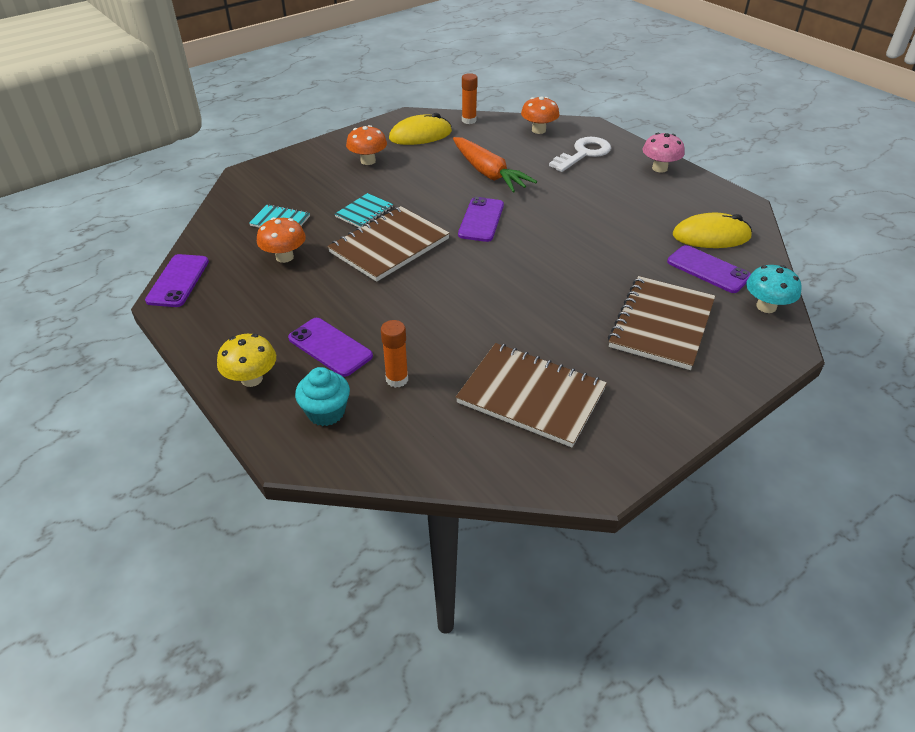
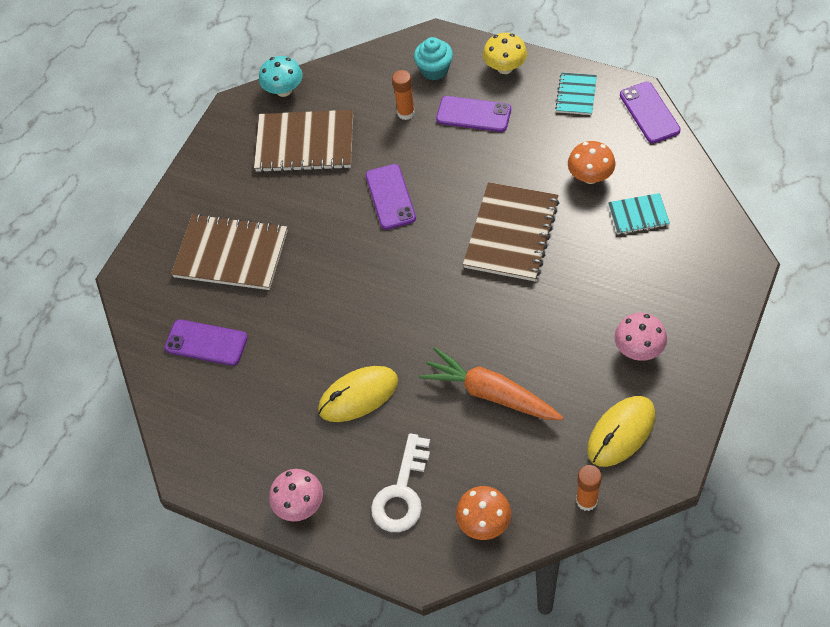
camera: 160 degrees right, 15 degrees up
turquoise notebook [335,193,393,228] -> turquoise notebook moved to [555,73,597,115]
orange mushroom [346,125,387,165] -> pink mushroom [615,313,667,361]
purple phone [458,197,504,242] -> purple phone moved to [366,164,416,230]
brown notebook [608,276,715,370] -> brown notebook turned 75 degrees counterclockwise [171,214,288,290]
yellow mouse [673,213,752,248] -> yellow mouse moved to [318,366,398,422]
turquoise mushroom [746,265,802,313] -> turquoise mushroom moved to [259,56,302,97]

